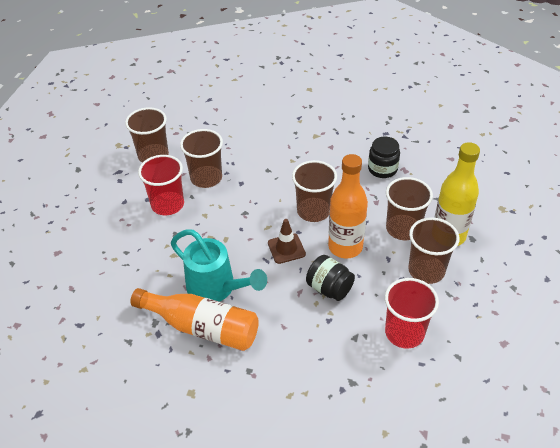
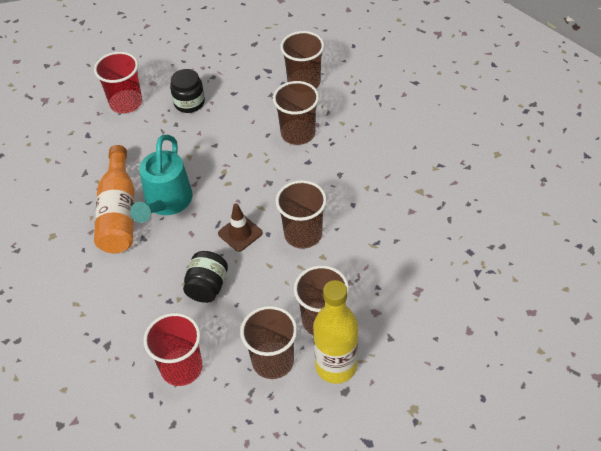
camera: 65 degrees right, 5 degrees up
red cup [138,155,184,215] -> red cup moved to [94,52,142,113]
orange bottle [328,154,368,259] -> none
black jar [368,137,400,178] -> black jar moved to [170,69,205,113]

